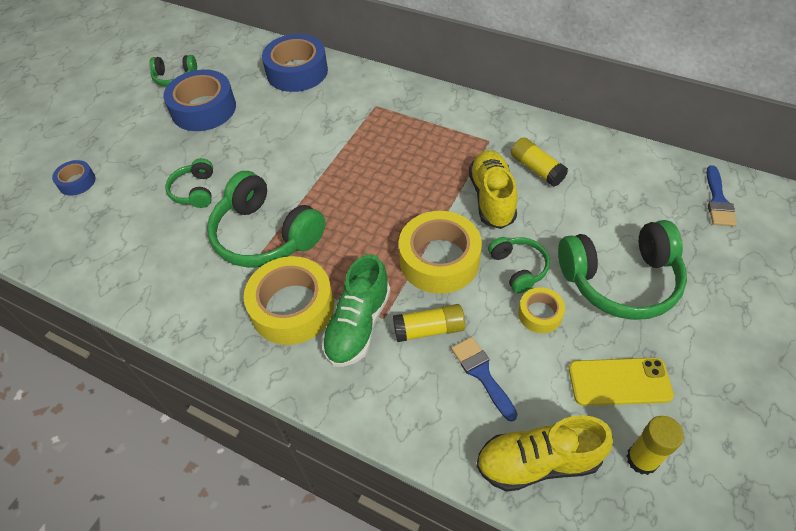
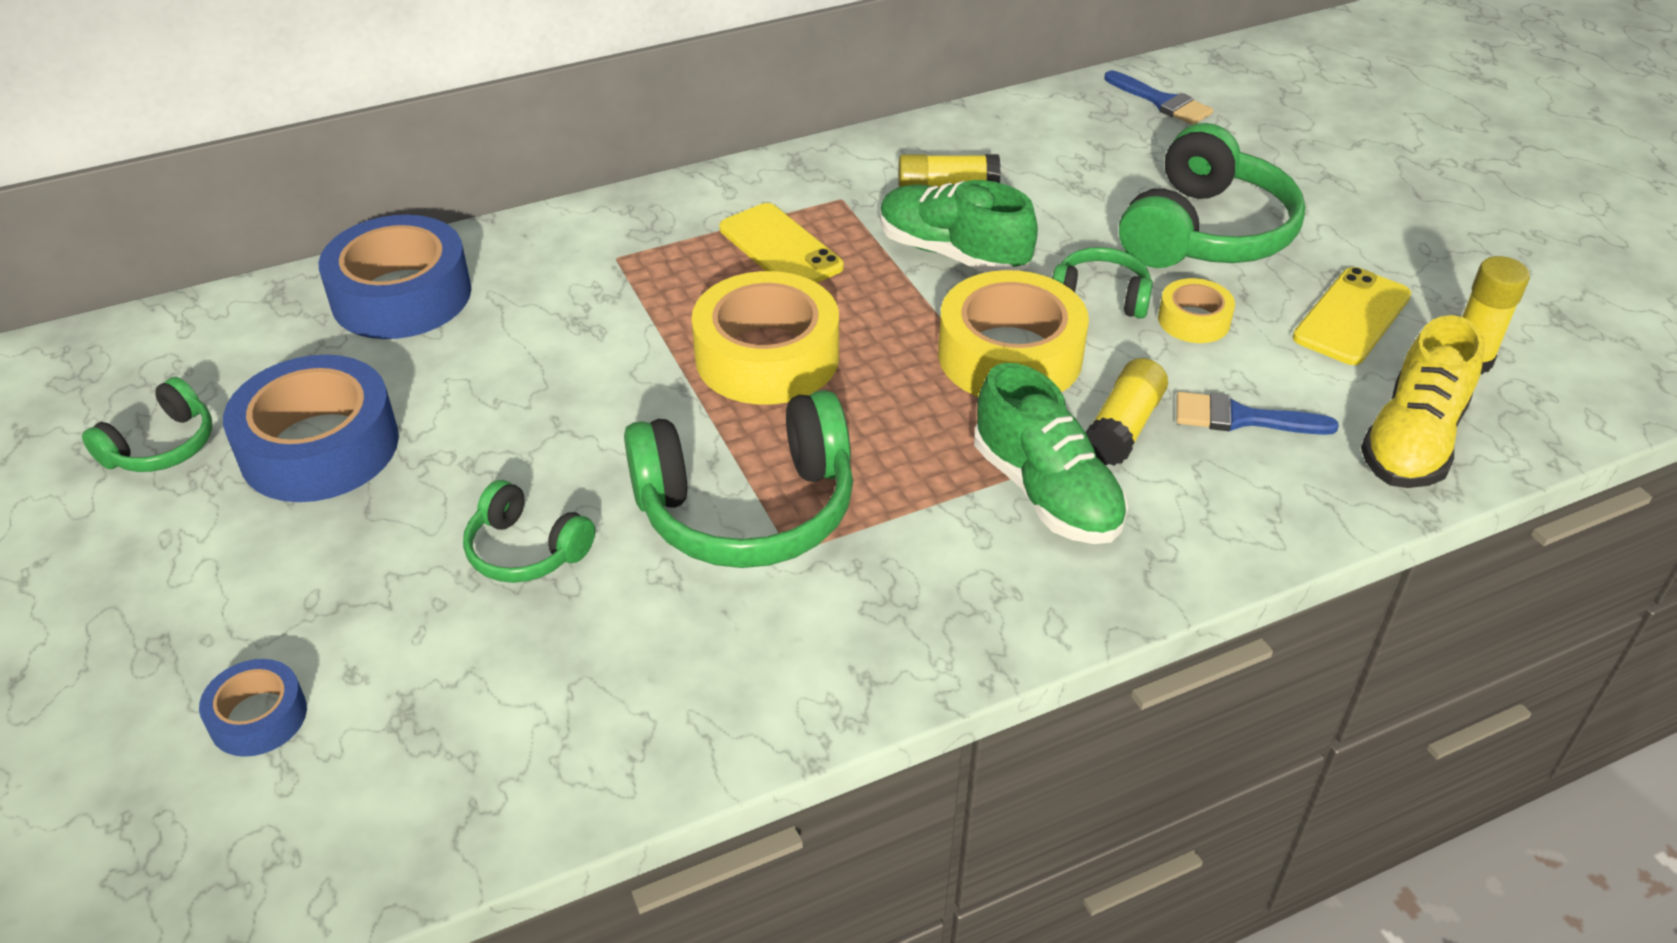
camera: 55 degrees left, 10 degrees down
yellow tape [244,256,334,345] -> yellow tape moved to [691,271,839,405]
yellow shoe [469,150,518,229] -> green shoe [880,180,1038,273]
none -> yellow phone [719,203,844,283]

